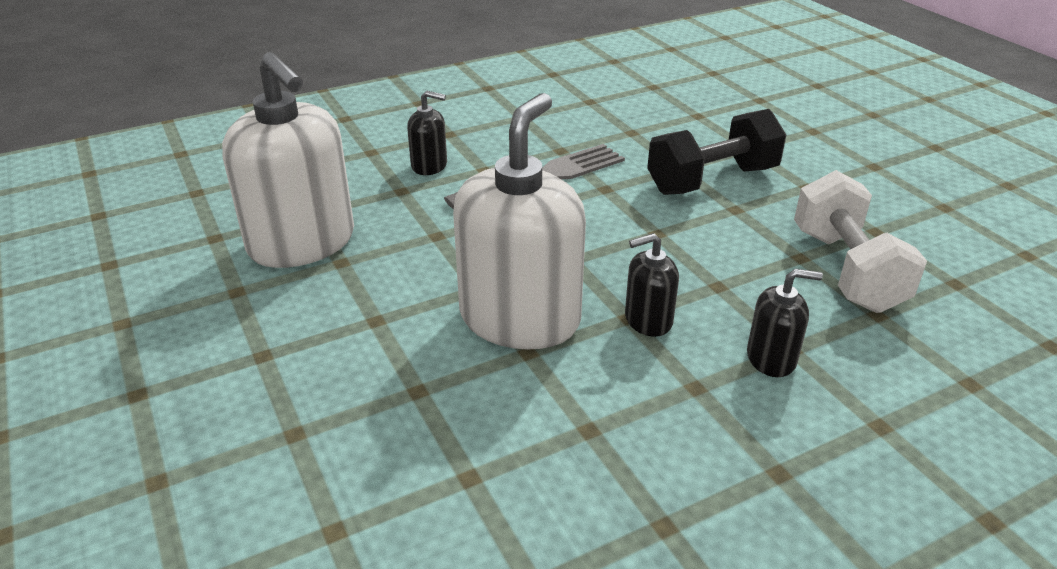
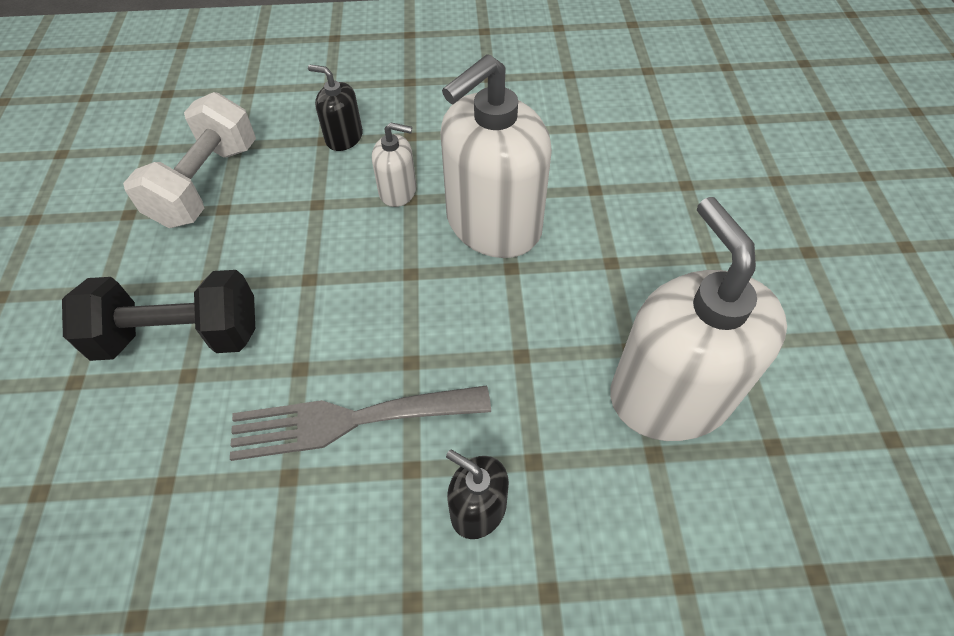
camera: 155 degrees left, 20 degrees up
black soap dispenser [625,233,679,337] -> white soap dispenser [372,122,416,207]

